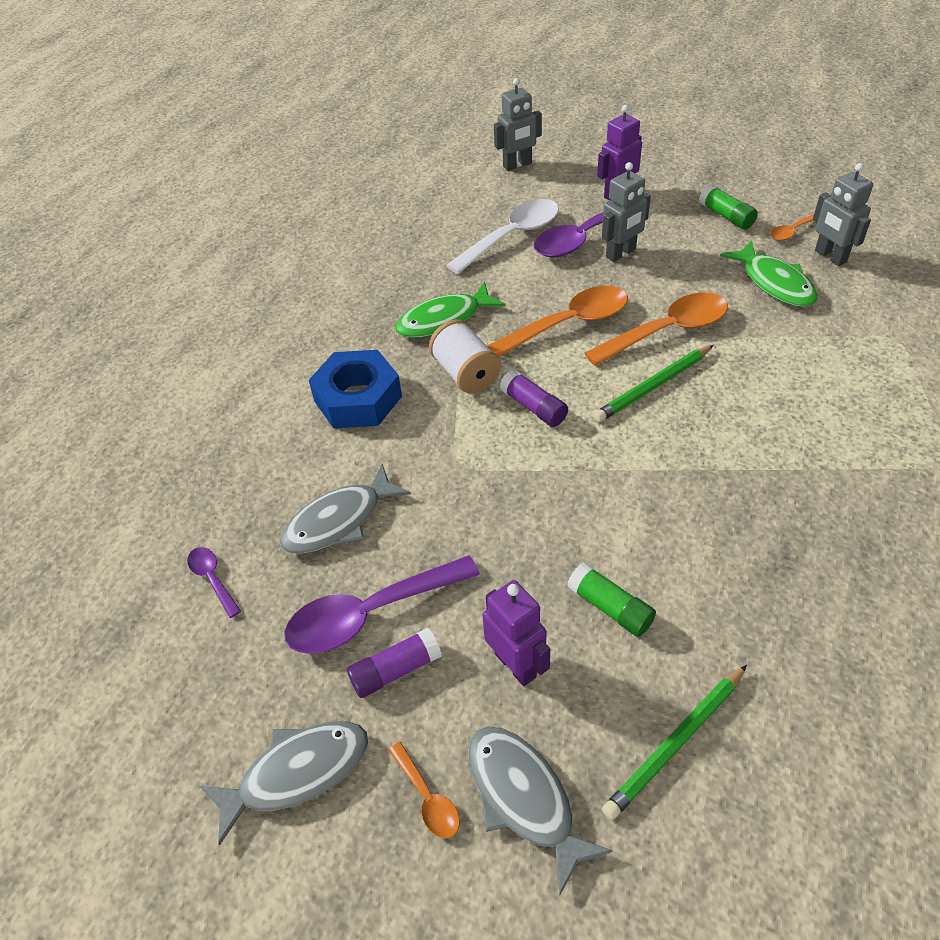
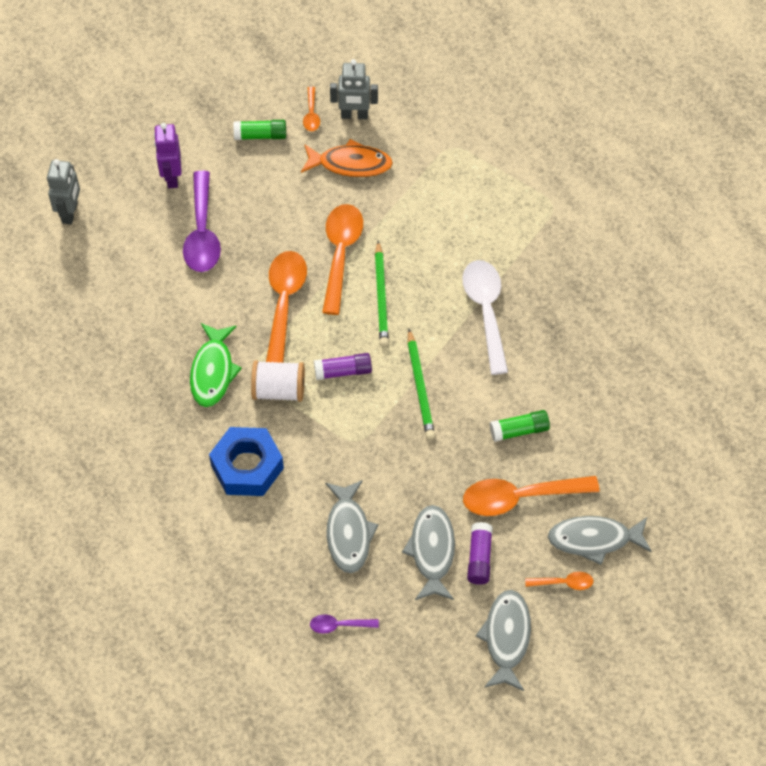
camera: 60 degrees left, 10 degrees up
purple spoon [284,555,480,654] -> grey fish [402,505,455,600]
white spoon [446,199,559,274] -> white spoon moved to [462,260,508,375]
purple robot [483,580,550,686] -> orange spoon [463,476,600,516]
grey robot [602,162,651,262] -> none
green pencil [602,665,747,820] -> green pencil moved to [407,329,435,439]
green fish [720,241,818,307] -> orange fish [301,139,393,177]

